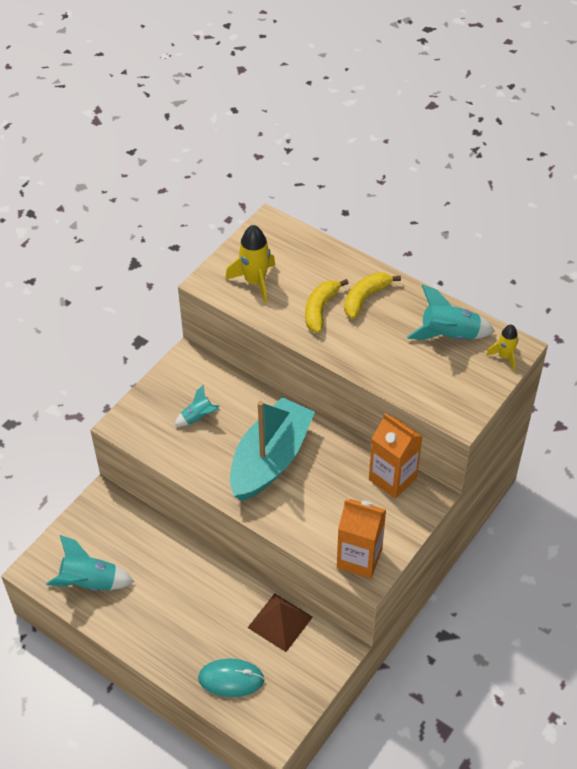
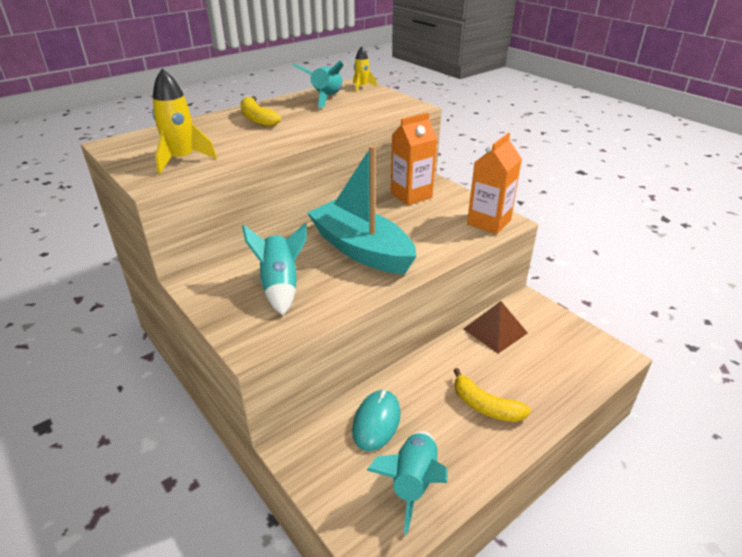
camera: 75 degrees left, 15 degrees down
turquoise rocket [174,385,220,426] -> turquoise rocket [242,223,307,315], size x1.70
turquoise mouse [198,659,264,697] -> turquoise mouse moved to [352,390,401,451]
yellow banana [305,279,349,333] -> yellow banana moved to [453,368,531,422]

